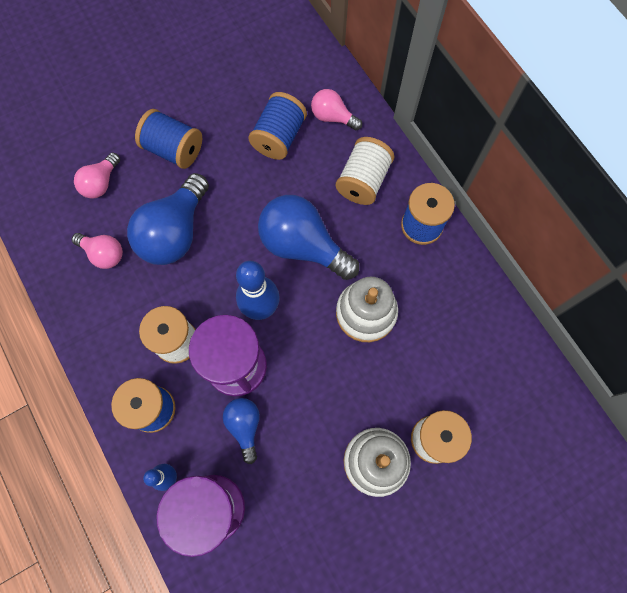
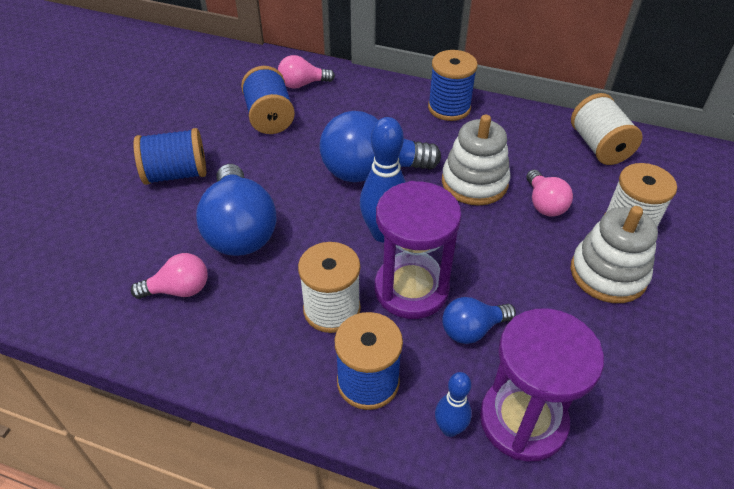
camera: 40 degrees left, 25 degrees down
pink light bulb [74,153,120,199] -> pink light bulb moved to [526,170,573,217]
blue light bulb [223,398,260,464] -> blue light bulb turned 60 degrees counterclockwise [442,297,516,344]
white spool [336,137,394,205] -> white spool moved to [571,93,643,165]

